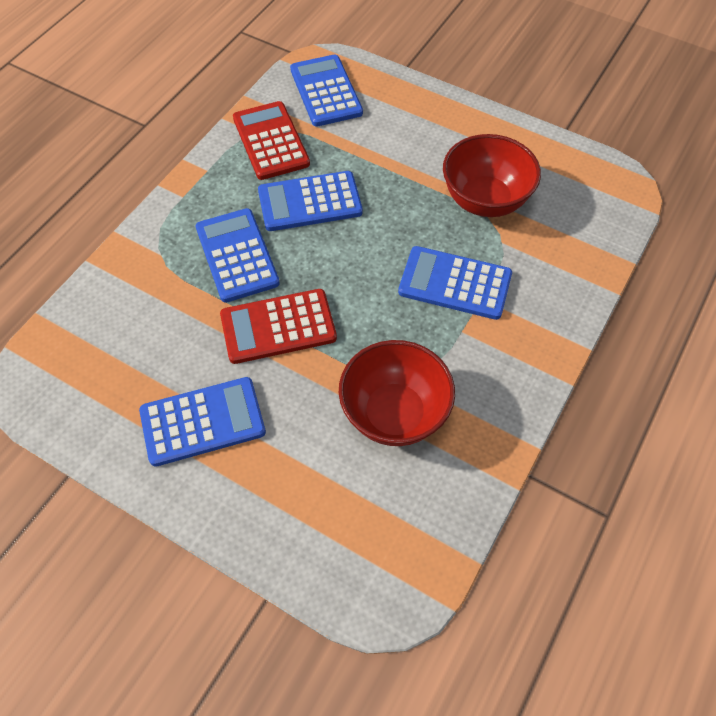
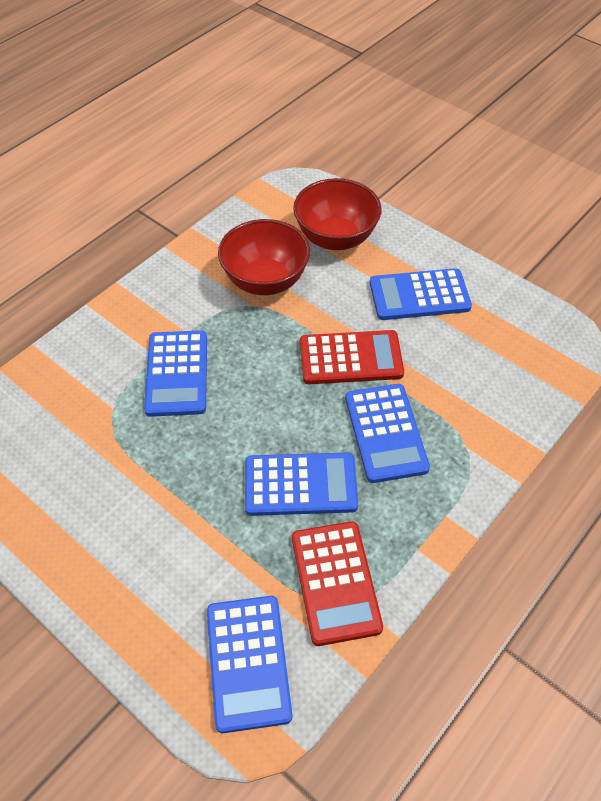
camera: 170 degrees left, 5 degrees down
blue calculator [398,246,512,320] -> blue calculator turned 60 degrees clockwise [144,330,207,417]
red bowl [443,134,541,217] -> red bowl moved to [293,178,382,250]

